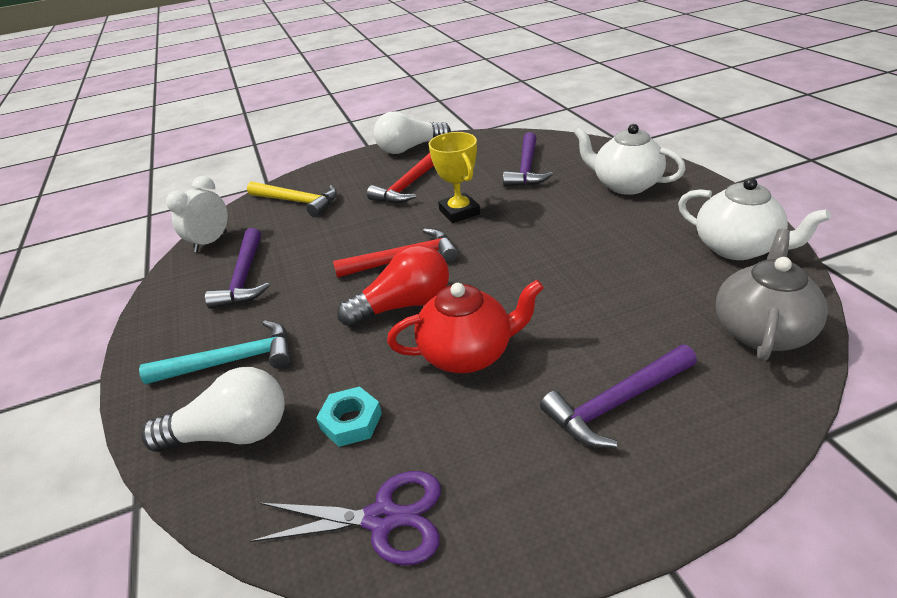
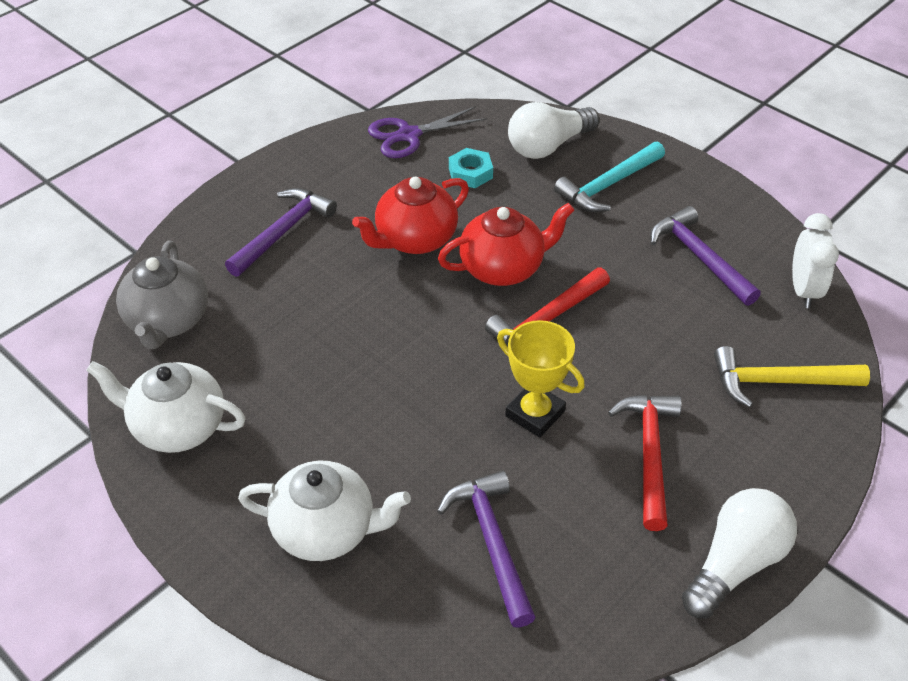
camera: 150 degrees right, 10 degrees up
red light bulb [337,244,449,327] -> red teapot [438,203,574,286]

